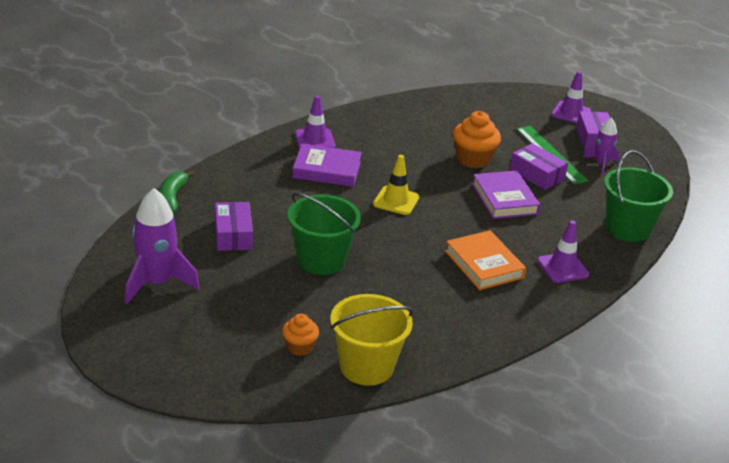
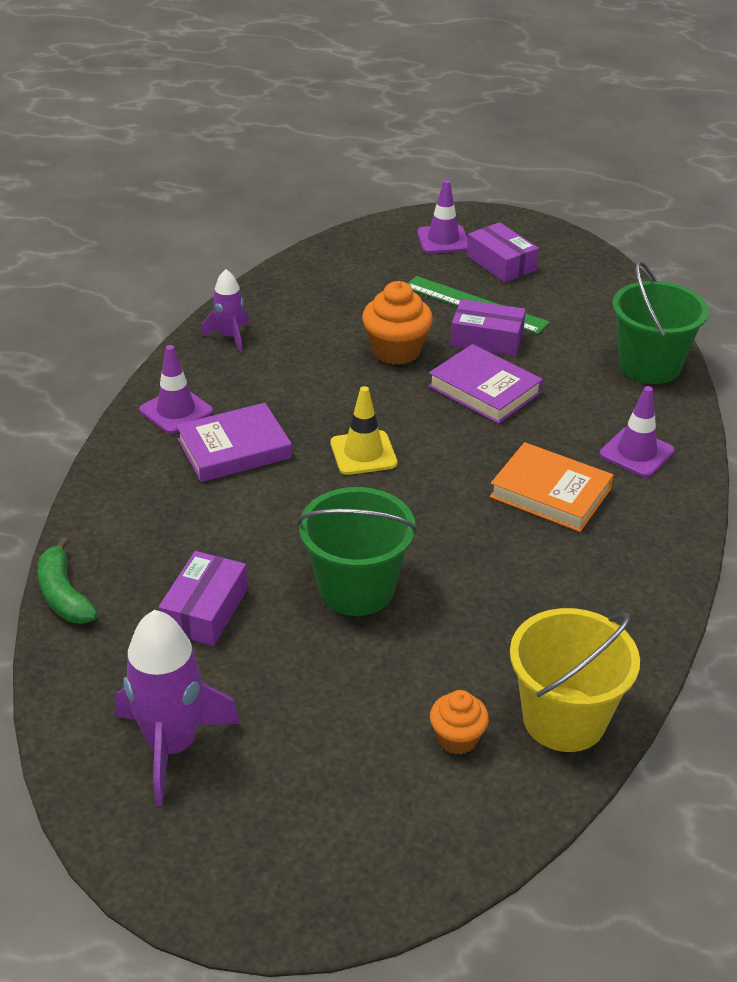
camera: 30 degrees left, 5 degrees up
purple box [215,202,253,251] -> purple box turned 60 degrees clockwise [158,551,248,646]
purple rocket [583,118,619,176] -> purple rocket moved to [201,269,249,353]

